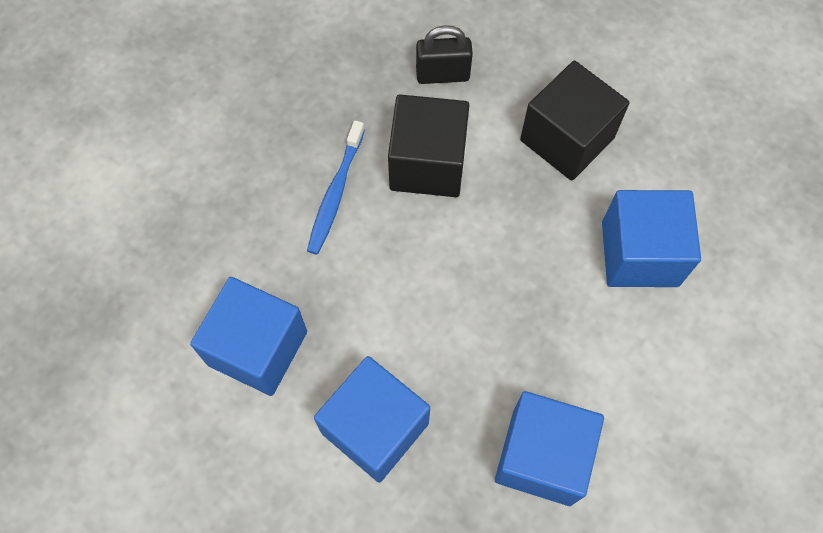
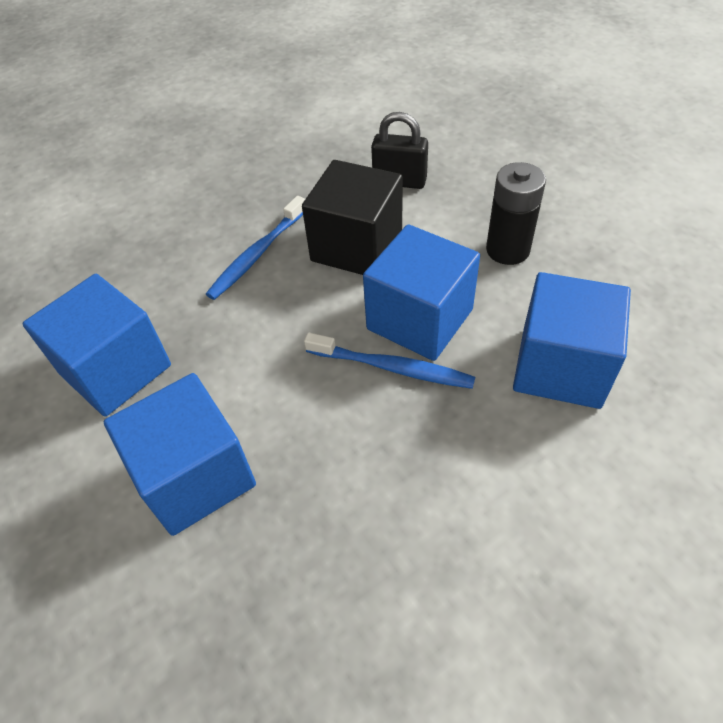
camera: 20 degrees right, 15 degrees down
blue cube [495,391,604,506] -> blue cube moved to [363,224,480,361]
black cube [520,61,629,181] -> black battery [486,162,546,265]
none -> blue toothbrush [304,333,475,389]

